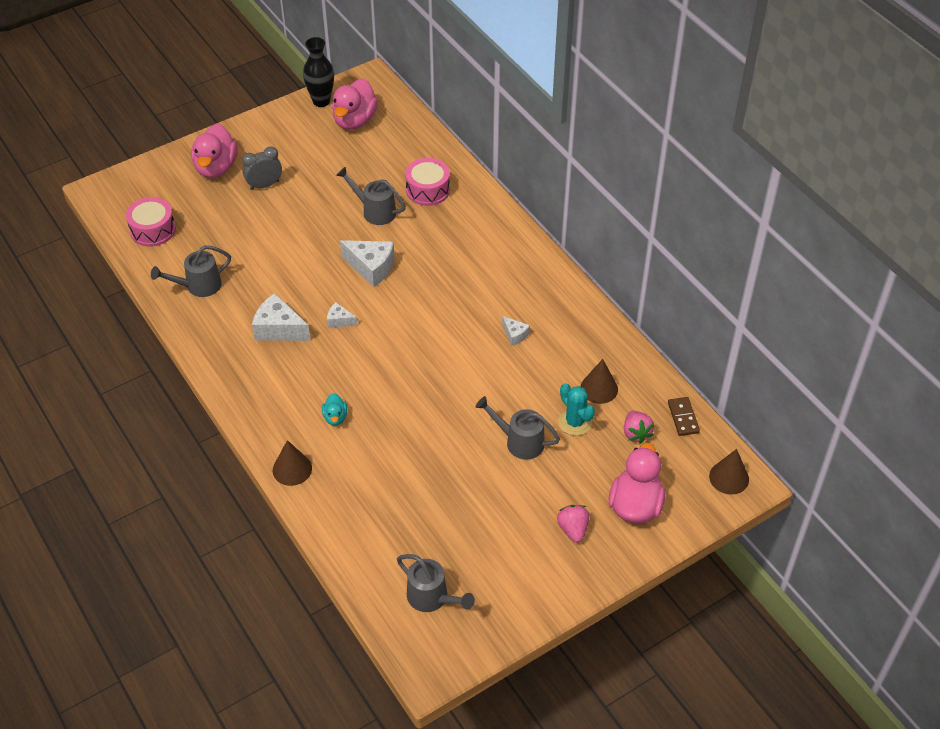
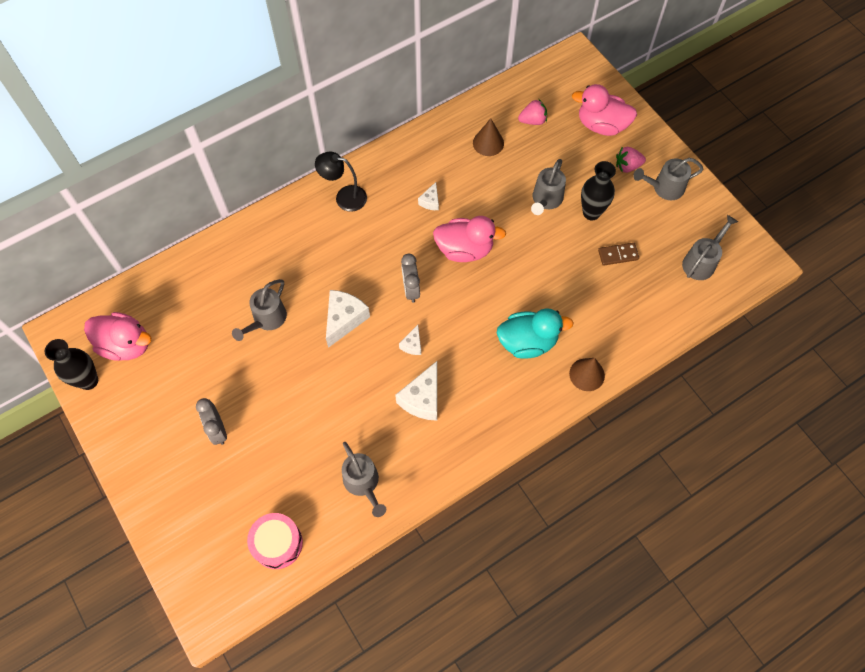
camera: 90 degrees left, 15 degrees up
pink duck [191,124,238,178] -> pink duck moved to [433,216,506,262]
turquoise duck [322,393,347,426] -> turquoise duck [497,308,574,359], size x2.05
pink drum [405,158,450,206] -> none
white cheese [502,316,530,346] -> white cheese turned 150 degrees clockwise [418,182,439,210]
turquoise cactus [558,383,595,436] -> none
brown domino [668,397,700,436] -> brown domino moved to [598,243,639,266]
brown cone [709,449,749,495] -> none
none -> black lamp [315,152,367,212]
none -> grey clock [401,254,420,303]
none -> black vase [581,161,616,220]
none -> grey watering can [633,158,703,200]

